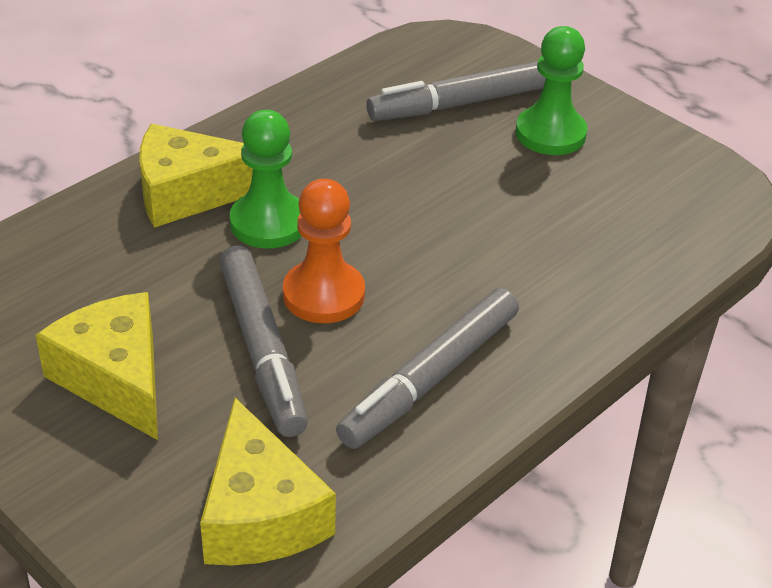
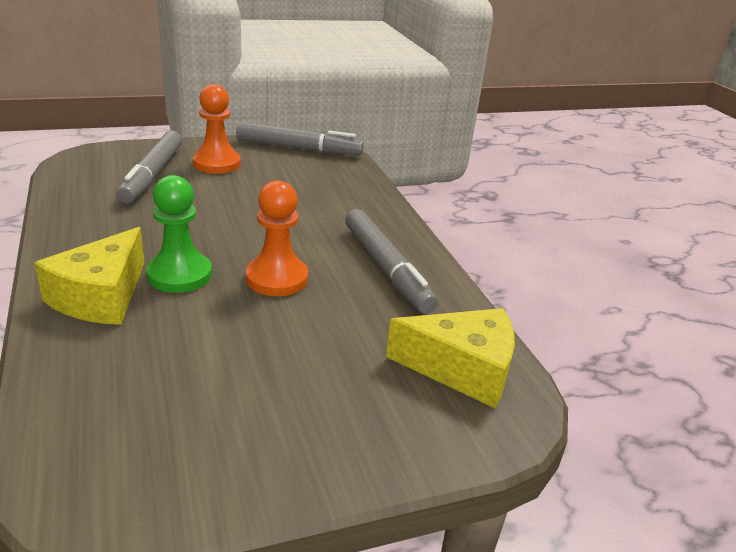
camera: 65 degrees left, 10 degrees down
yellow cheese [36,292,158,440] -> none
grey marker [219,246,308,437] -> grey marker moved to [236,122,364,155]
green pawn [515,26,588,155] -> orange pawn [193,84,241,174]

